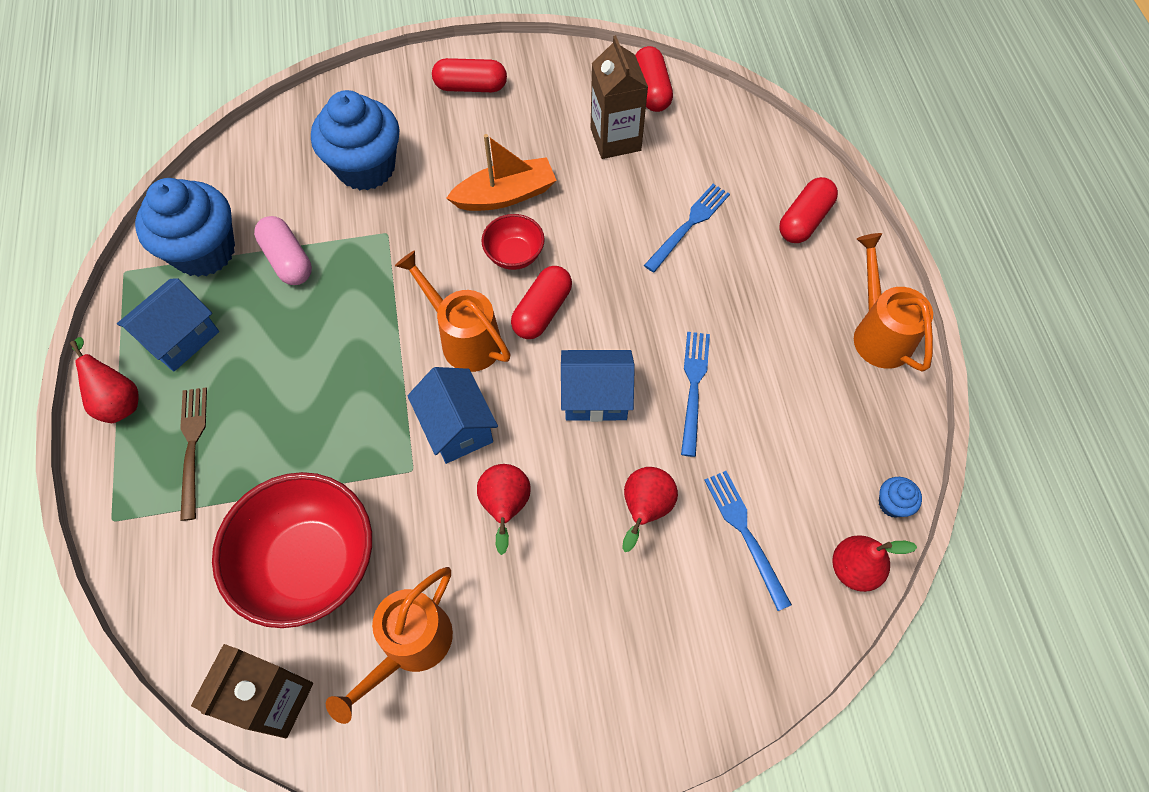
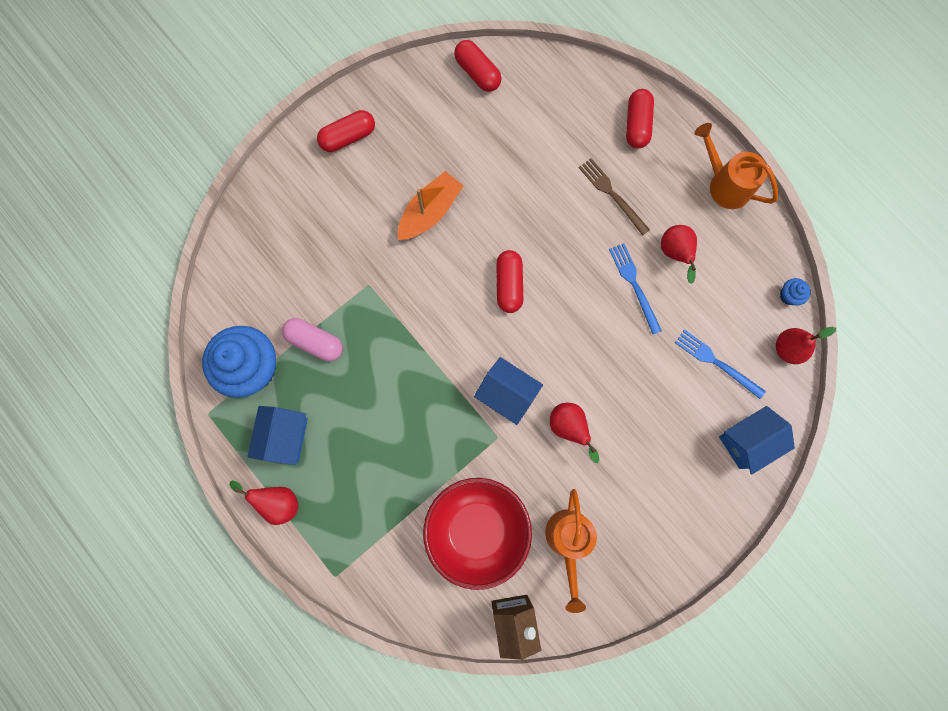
camera: 30 degrees left, 15 degrees up
brown fork [180,388,207,521] -> brown fork moved to [579,158,650,236]
blue cupcake [311,90,400,190] -> none
orange watering can [395,251,511,372] -> none
red bowl [481,214,545,270] -> none
blue house [561,350,635,422] -> blue house moved to [719,406,795,475]
brown carton [591,35,648,159] -> none
red pear [622,467,678,552] -> red pear moved to [661,225,697,284]
blue fork [644,184,730,272] -> none

